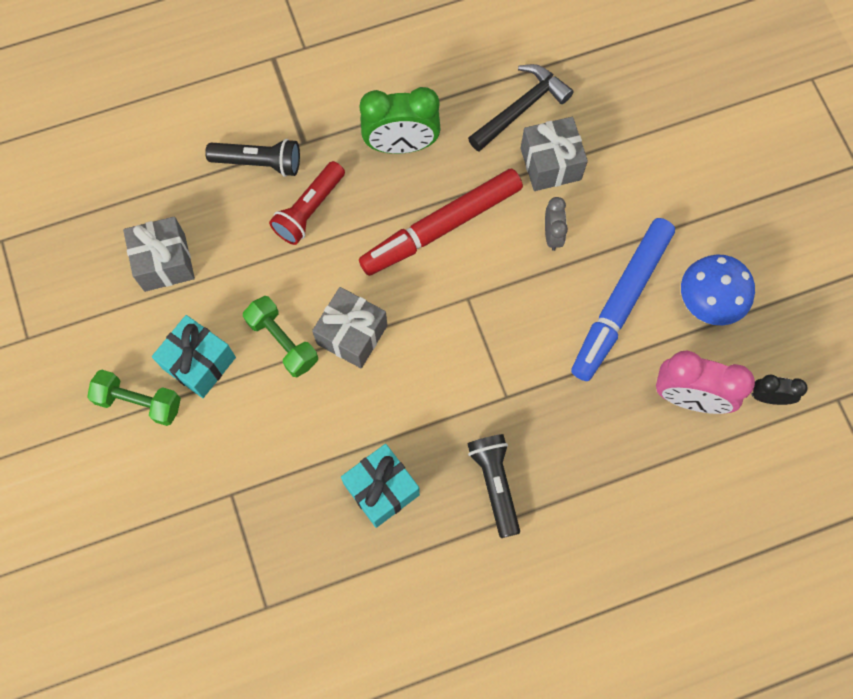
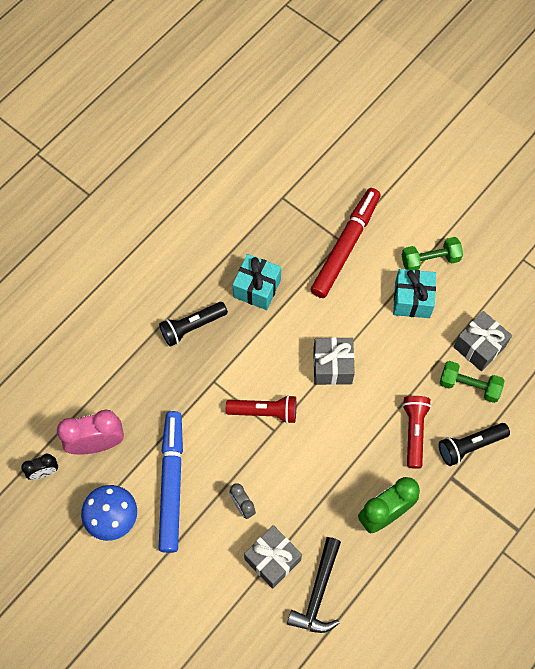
camera: 150 degrees right, 5 degrees down
green dumbbell [243,296,318,377] -> green dumbbell moved to [440,361,505,403]
red marker [359,169,523,276] -> red marker moved to [311,188,380,298]
black flashlight [468,434,520,538] -> black flashlight turned 105 degrees clockwise [159,302,228,347]
none -> red flashlight [226,395,296,424]

